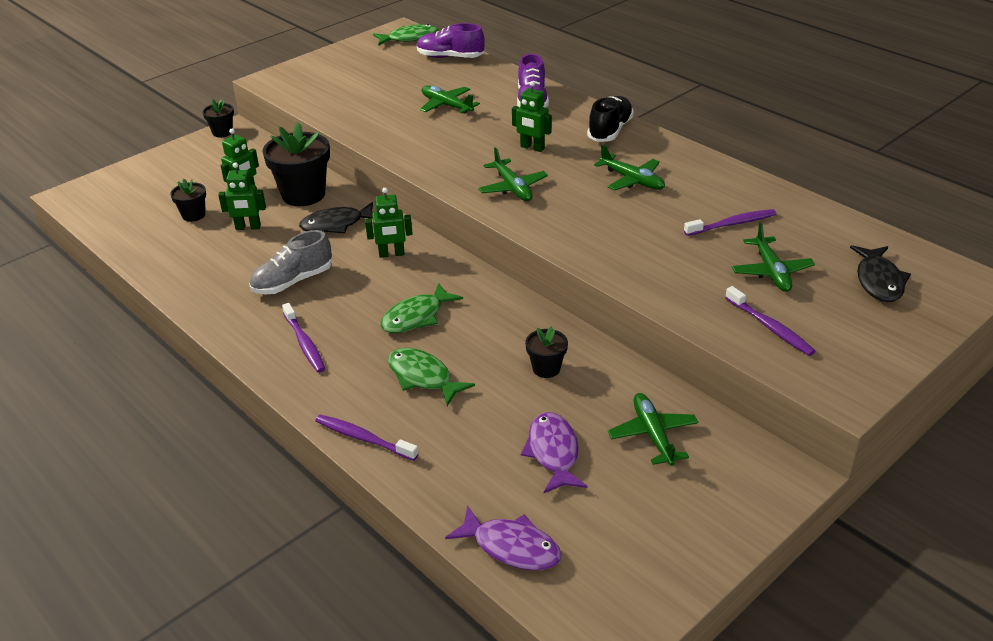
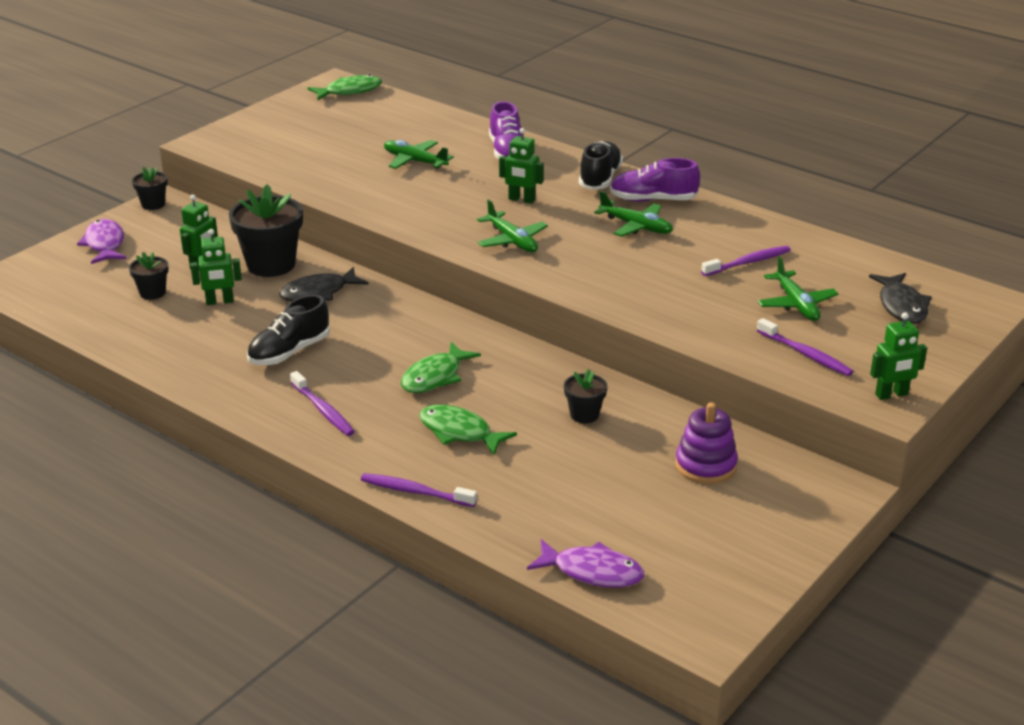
camera: 10 degrees left, 5 degrees down
grey shoe [249,230,332,295] -> black shoe [247,295,330,365]
green robot [365,188,413,258] -> green robot moved to [870,312,927,400]
purple shoe [417,23,485,58] -> purple shoe moved to [610,158,700,202]
purple fish [521,412,588,493] -> purple fish moved to [77,219,126,264]
green plane [608,393,698,466] -> purple stacking toy [675,403,738,484]

